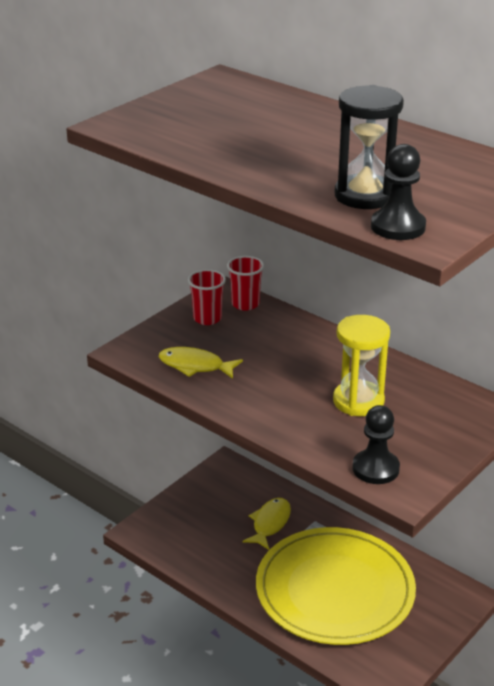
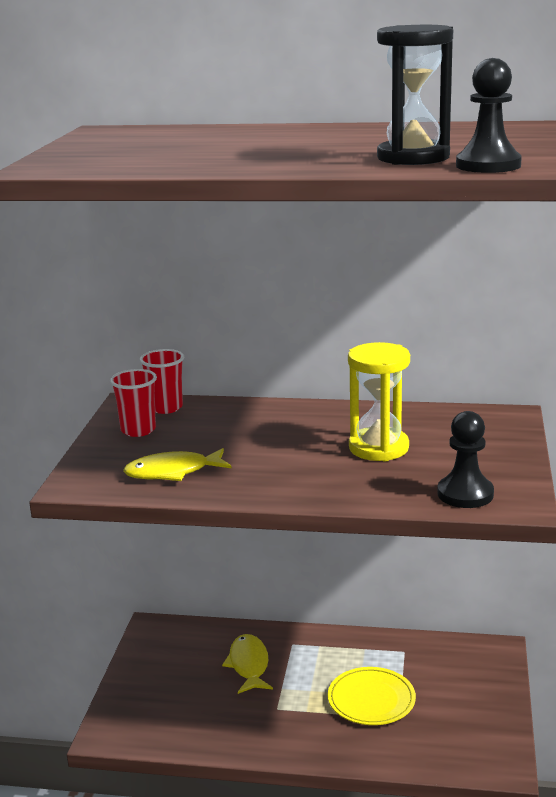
camera: 30 degrees left, 10 degrees down
yellow plate [256,527,416,645] -> yellow plate [328,667,416,725], size x0.46

